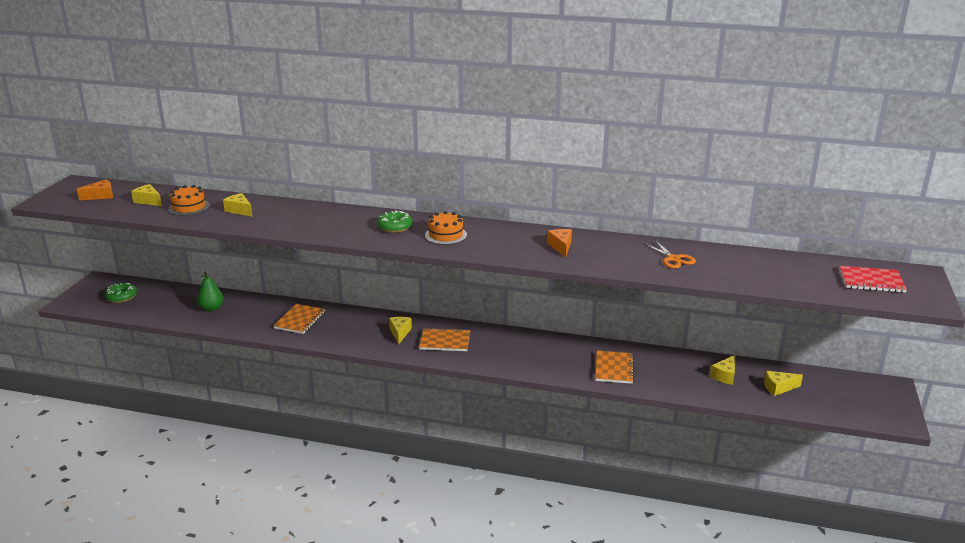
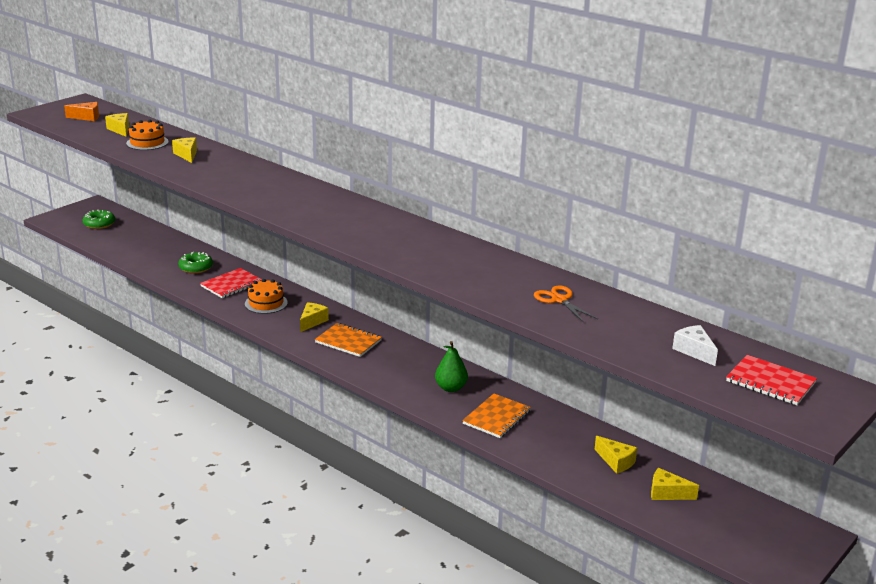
camera: 25 degrees right, 0 degrees up
green pear [197,271,224,312] -> green pear moved to [435,341,468,392]
orange notebook [273,304,325,334] -> red notebook [200,268,262,298]
green donut [377,210,413,233] -> green donut moved to [178,252,213,274]
orange cake [425,211,467,245] -> orange cake moved to [245,279,288,314]
orange cheese [547,229,572,257] -> none
orange scissors [643,240,696,269] -> orange scissors turned 150 degrees clockwise [534,285,598,323]
yellow cheese [710,355,736,385] -> yellow cheese turned 105 degrees counterclockwise [594,436,637,474]
none -> white cheese [672,325,718,366]

